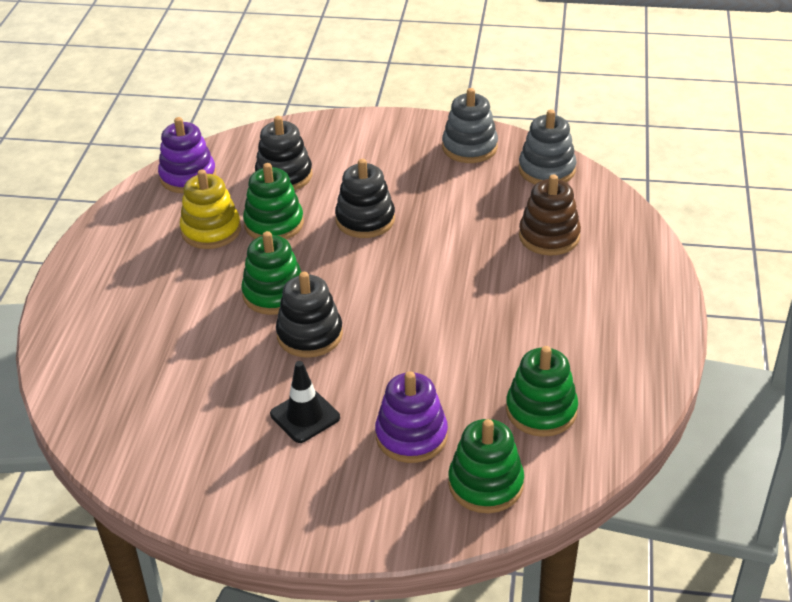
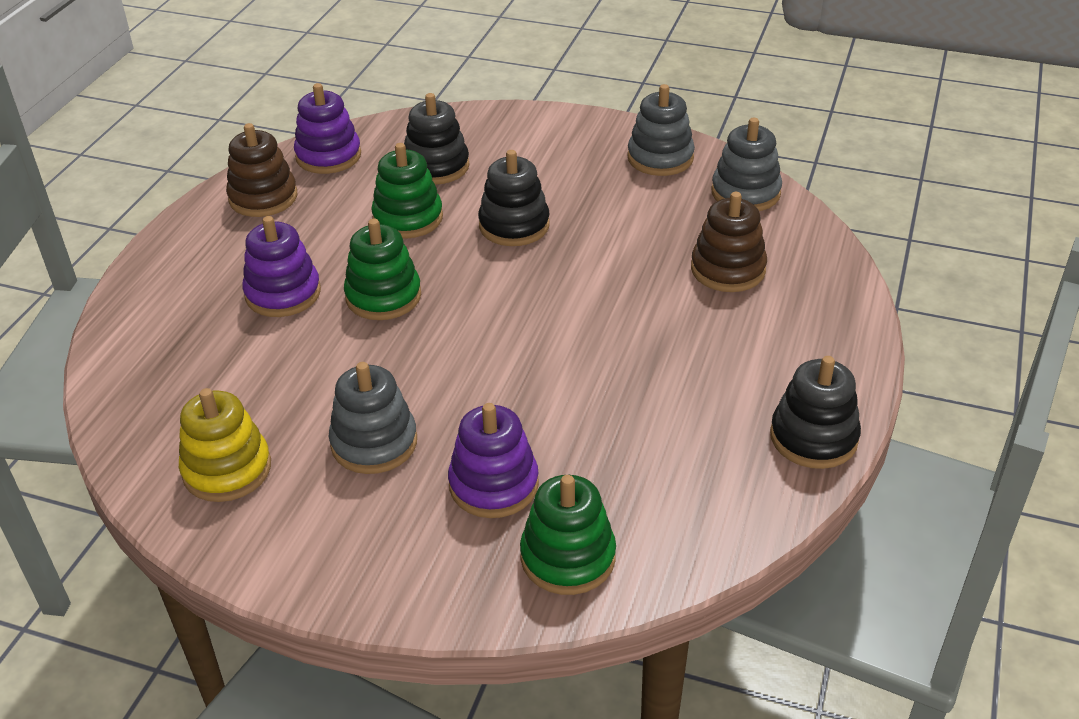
camera: 10 degrees right, 0 degrees up
yellow stacking toy [180,169,241,249] -> yellow stacking toy moved to [179,388,271,502]
black traffic cone [270,361,340,443] -> grey stacking toy [329,362,417,474]
black stacking toy [276,272,343,358] -> black stacking toy moved to [770,356,861,469]
green stacking toy [506,346,578,437] -> none
none -> brown stacking toy [226,123,298,217]
none -> purple stacking toy [243,216,321,317]

